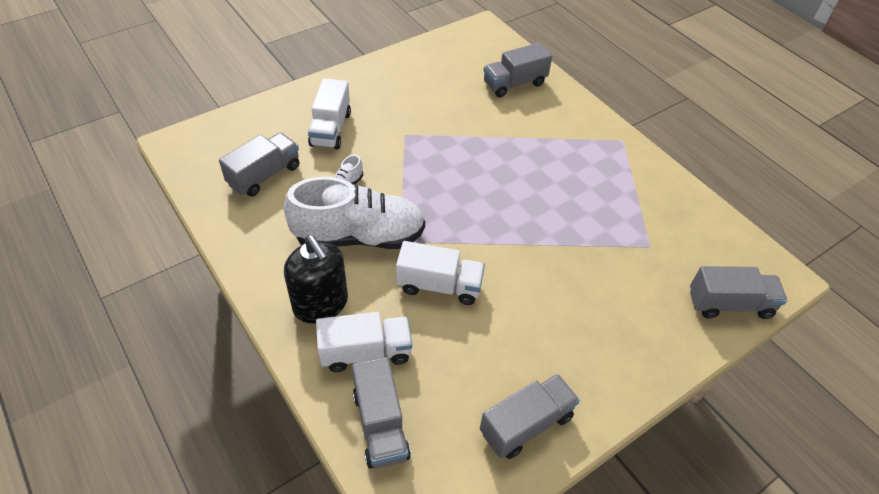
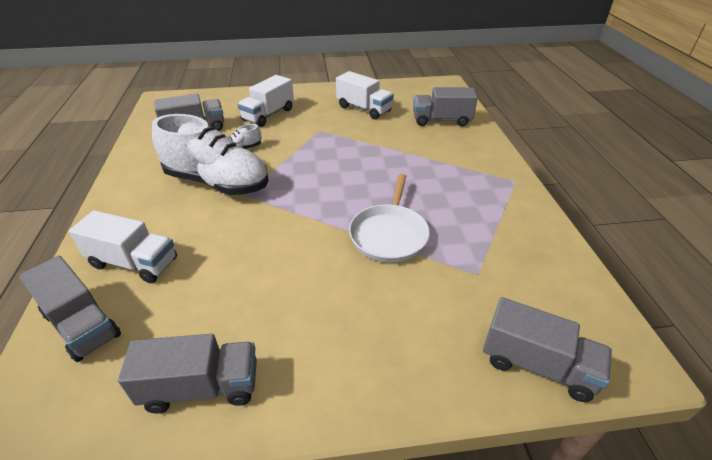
camera: 30 degrees right, 10 degrees down
black soap dispenser [284,235,348,324] -> none
grey truck [352,357,411,469] -> grey truck turned 60 degrees counterclockwise [19,256,121,362]
white truck [396,241,485,305] -> white truck moved to [336,71,394,119]
none -> white pan [349,174,430,263]

